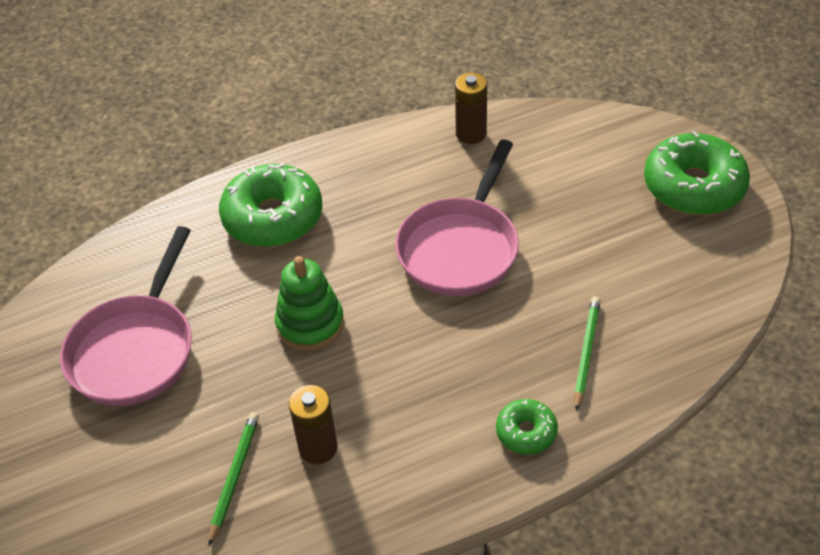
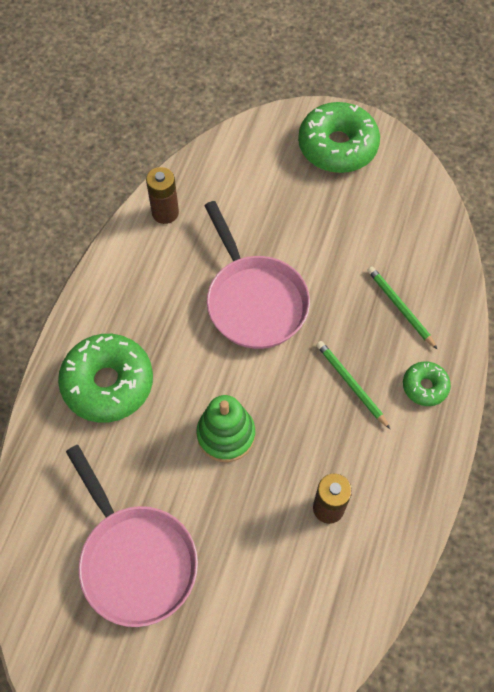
camera: 50 degrees left, 15 degrees up
green pencil [209,412,259,546] -> green pencil moved to [316,341,390,429]

